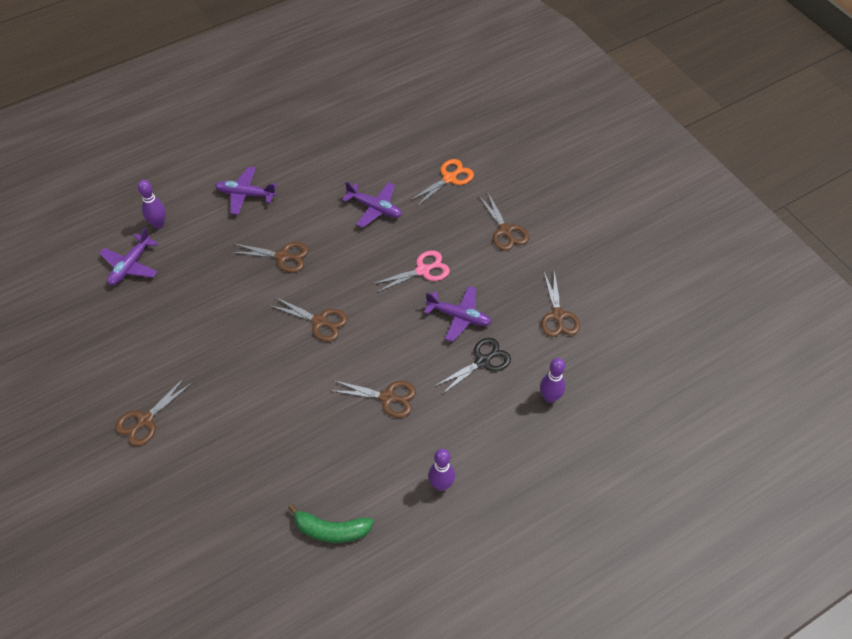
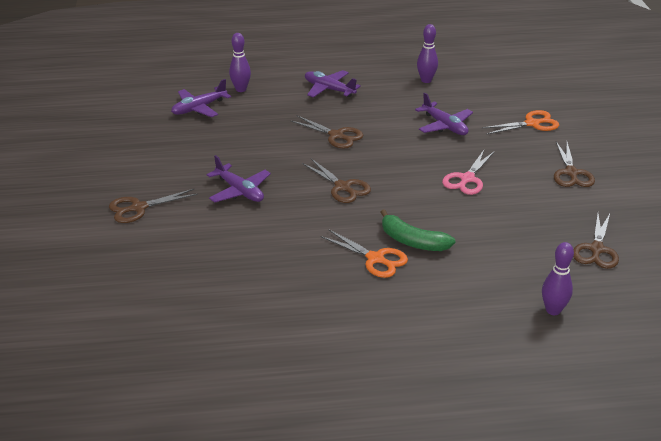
camera: 25 degrees right, 20 degrees down
green banana [288,504,374,543] -> green banana moved to [380,209,455,251]
brown scissors [332,380,416,418] -> orange scissors [321,229,408,278]
pink scissors [373,250,450,293] -> pink scissors turned 120 degrees clockwise [442,150,495,195]
purple plane [424,286,492,342] -> purple plane moved to [206,155,271,202]
purple bowling pin [428,449,455,491] -> purple bowling pin moved to [417,24,438,83]
black scissors [435,338,511,395] -> none

